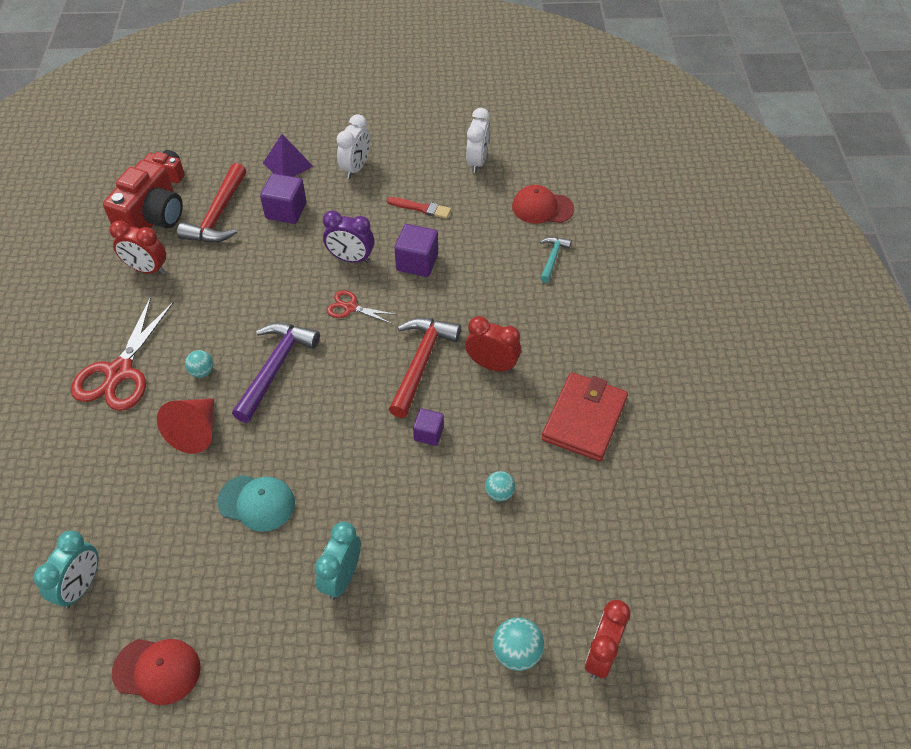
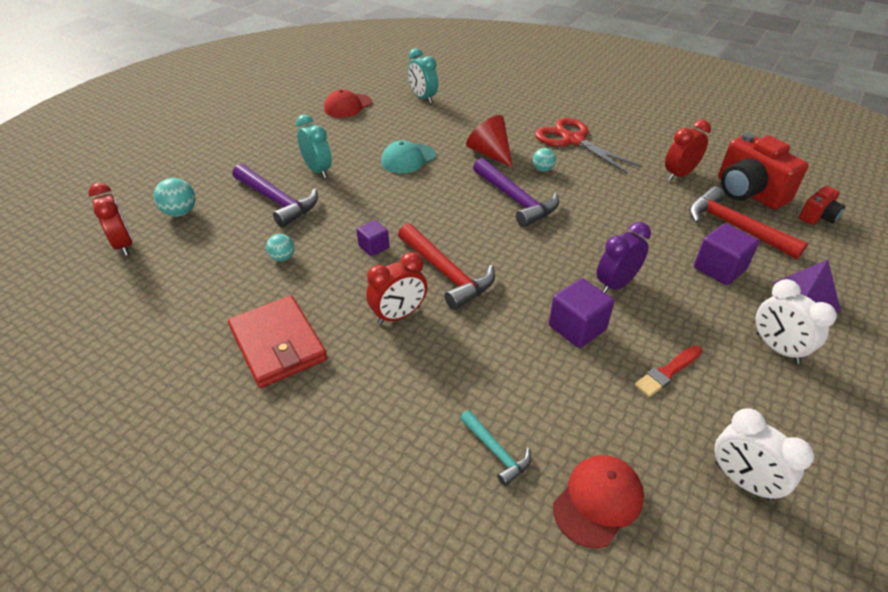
camera: 125 degrees right, 10 degrees down
red scissors [327,290,397,324] -> none
none -> purple hammer [233,164,318,228]

